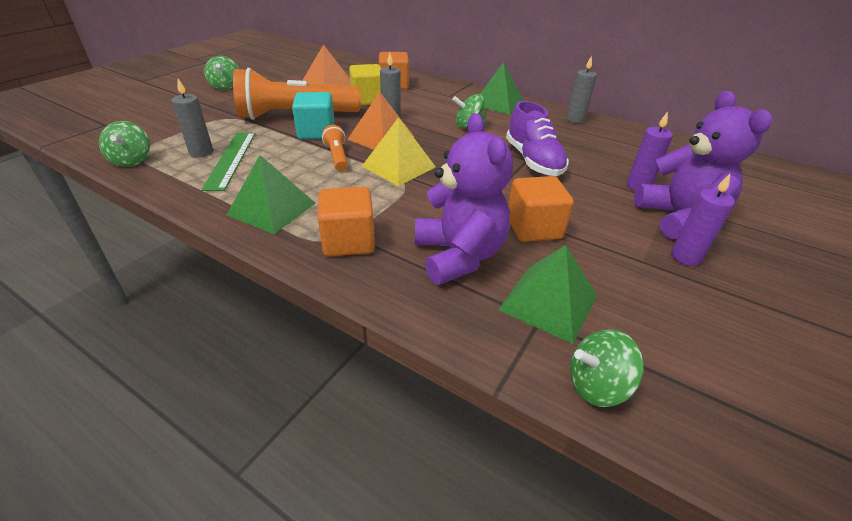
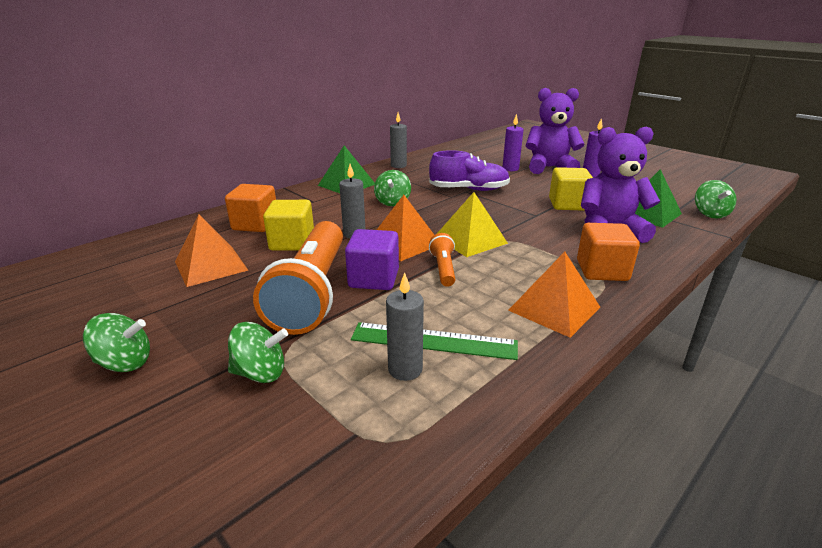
camera: 75 degrees left, 10 degrees down
green spinning top [99,121,150,167] -> green spinning top moved to [228,322,288,383]
green pyramid [227,155,316,234] -> orange pyramid [508,252,600,338]
turquoise cube [292,92,335,139] -> purple cube [345,229,399,290]
orange flashlight [322,125,348,171] -> orange flashlight turned 90 degrees clockwise [429,233,455,287]
orange cube [508,176,574,242] -> yellow cube [549,167,593,211]

